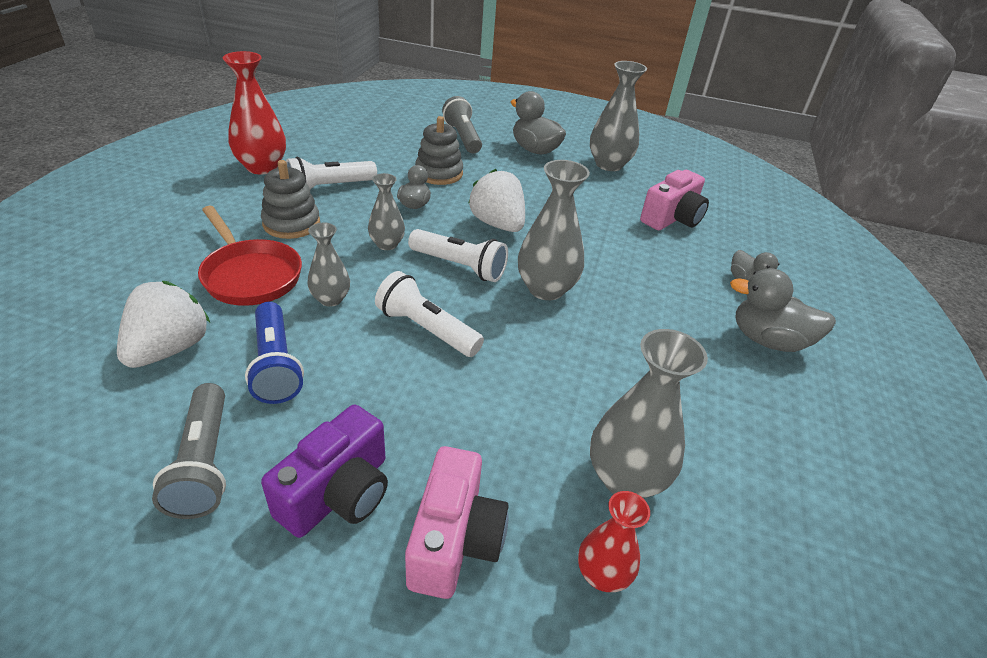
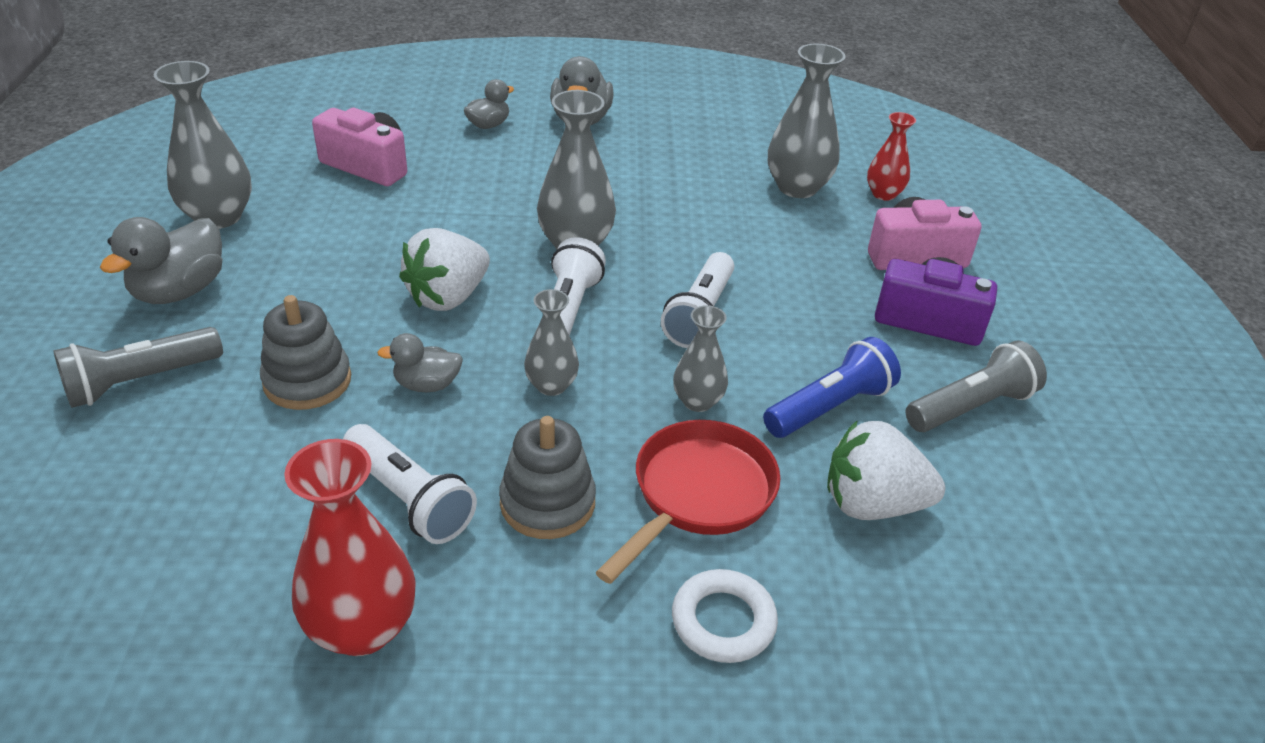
camera: 105 degrees left, 0 degrees up
none -> white ring [672,569,778,663]

